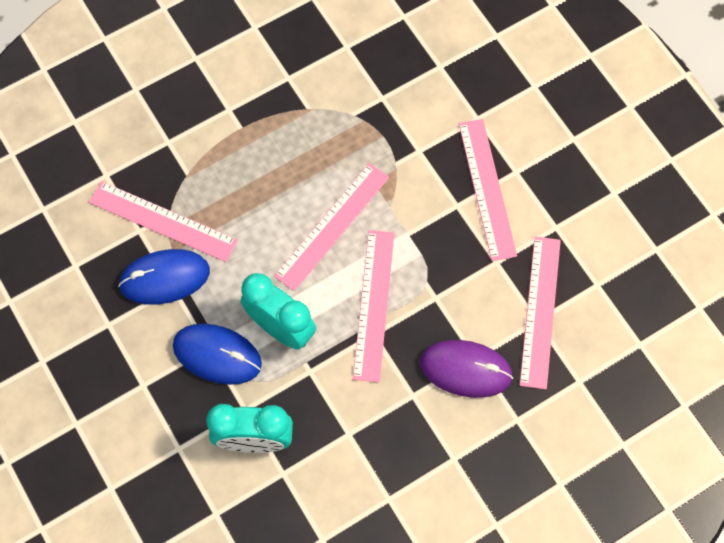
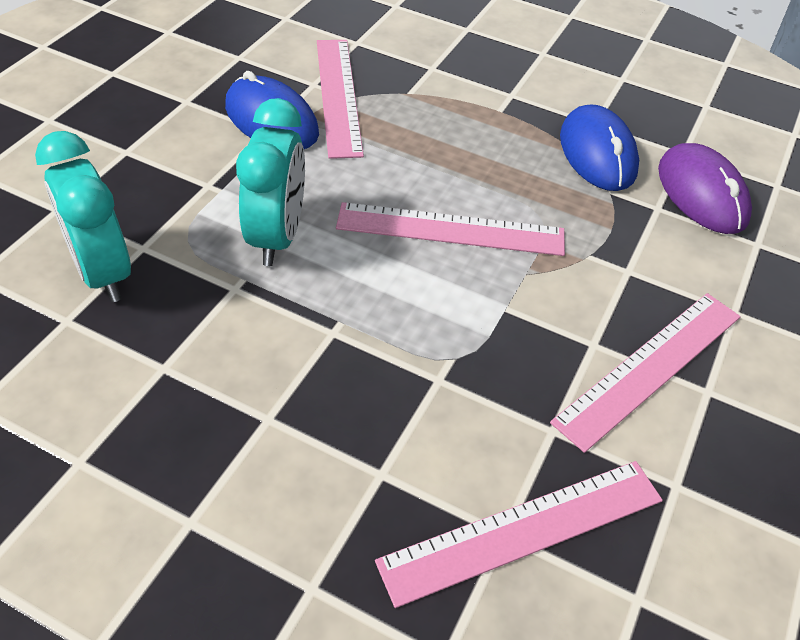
camera: 55 degrees right, 20 degrees down
blue mouse [173,324,262,385] -> blue mouse moved to [560,105,639,191]
pink ruler [353,230,394,382] -> none
purple mouse [420,340,513,398] -> purple mouse moved to [658,143,752,234]

